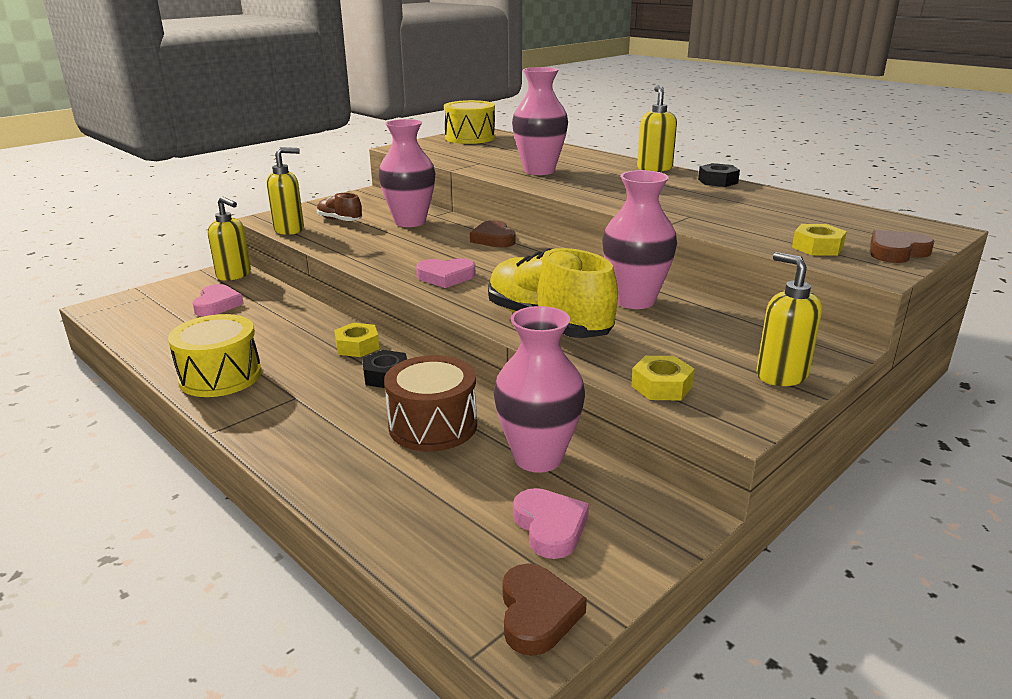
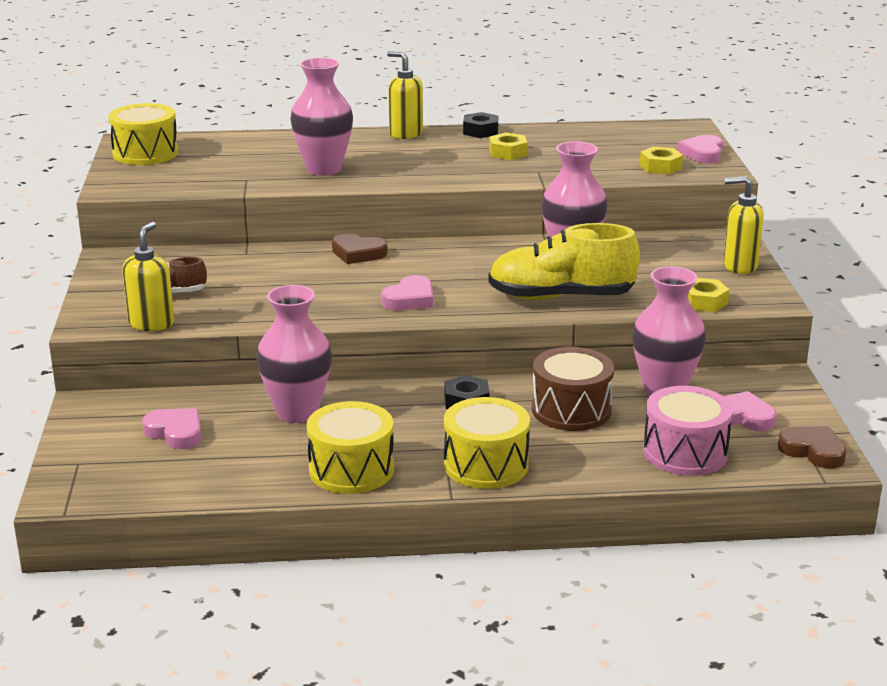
camera: 50 degrees left, 0 degrees up
yellow soap dispenser [208,196,251,281] -> none
yellow nut [334,323,379,357] -> yellow nut moved to [489,132,528,160]
pink vase [379,119,435,227] -> pink vase moved to [256,285,332,423]
brown heart [870,230,934,263] -> pink heart [677,135,723,163]
none -> yellow drum [444,397,530,489]
none -> pink drum [643,386,733,476]

